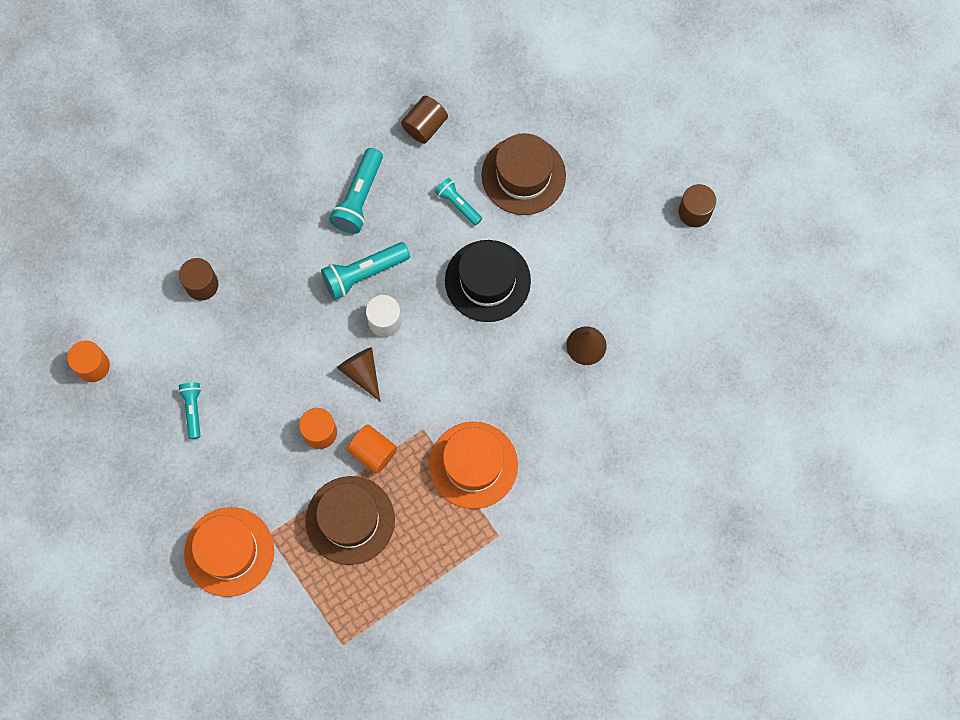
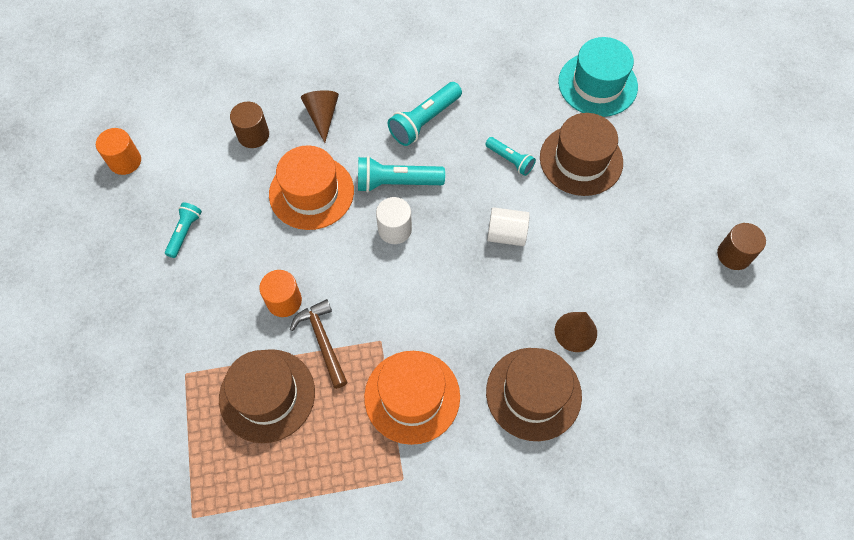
camera: 25 degrees right, 10 degrees down
orange hat [184,507,274,597] -> orange hat moved to [269,145,354,230]
brown cone [337,347,380,401] -> brown cone moved to [301,90,339,143]
orange cylinder [347,424,397,474] -> brown hammer [290,299,348,389]
brown cylinder [401,96,448,144] -> none
turquoise flashlight [435,178,482,226] -> turquoise flashlight turned 150 degrees clockwise [485,137,536,176]
black hat [445,240,531,322] -> white cylinder [487,207,530,246]
none -> brown hat [486,348,582,441]
none -> turquoise hat [558,37,638,117]

